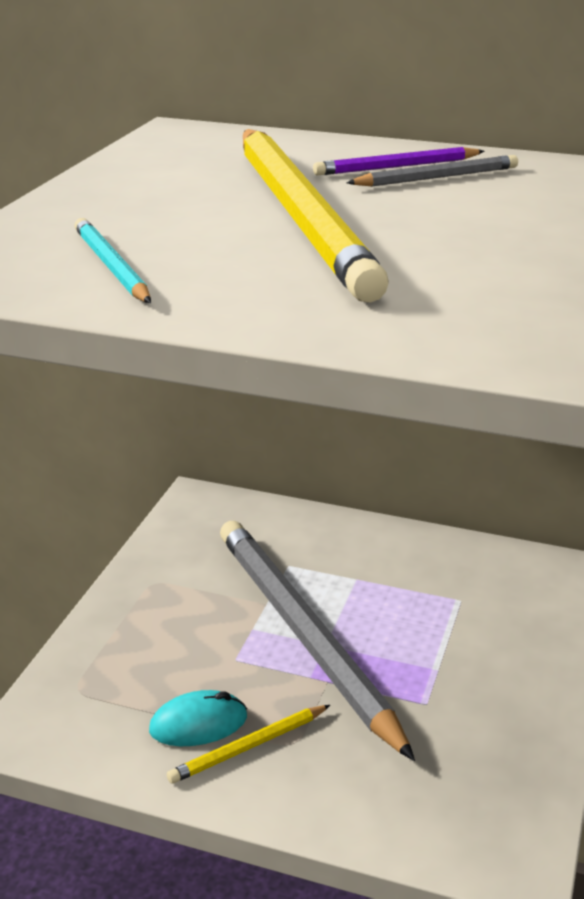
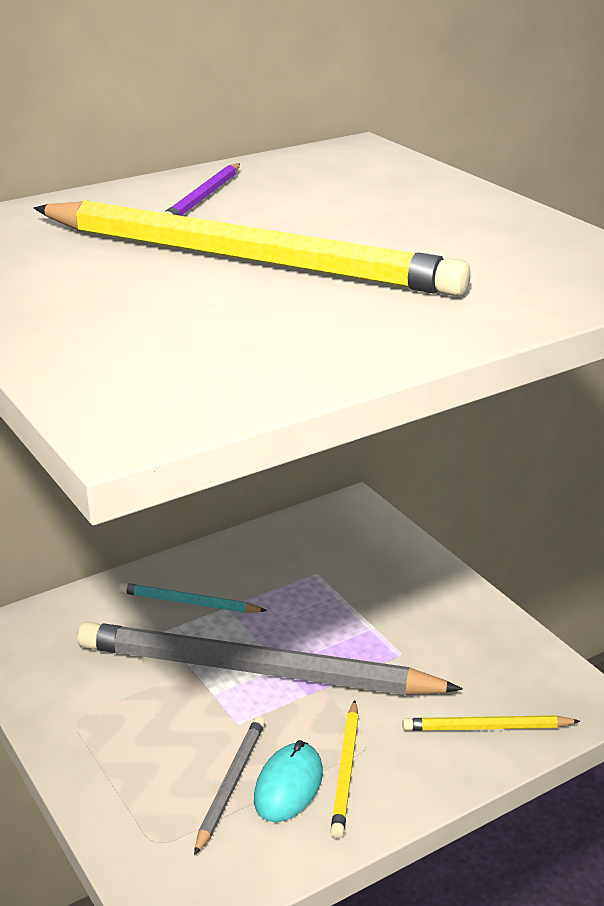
camera: 50 degrees left, 0 degrees up
turquoise pencil [74,218,151,303] -> turquoise pencil moved to [119,583,267,613]
grey pencil [347,155,518,187] -> grey pencil moved to [194,717,265,856]
none -> yellow pencil [403,715,580,731]

